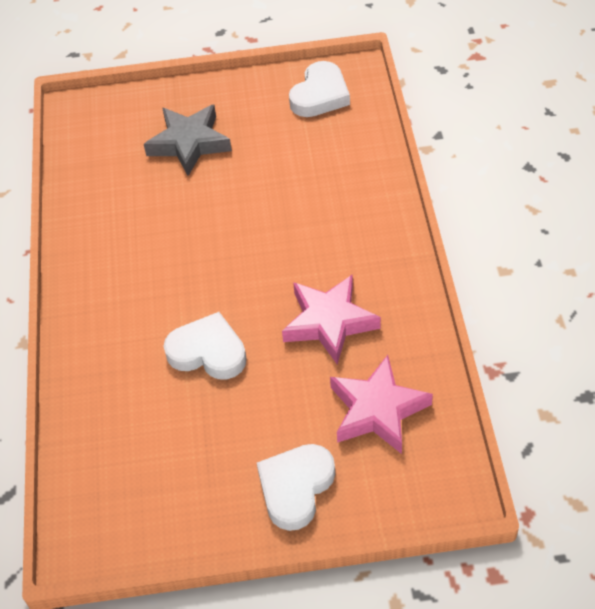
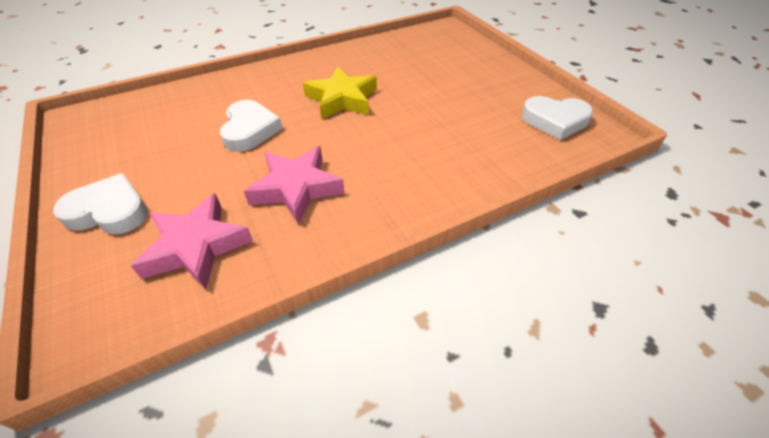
camera: 65 degrees right, 5 degrees down
grey star [144,104,232,176] -> none
none -> yellow star [303,67,377,120]

